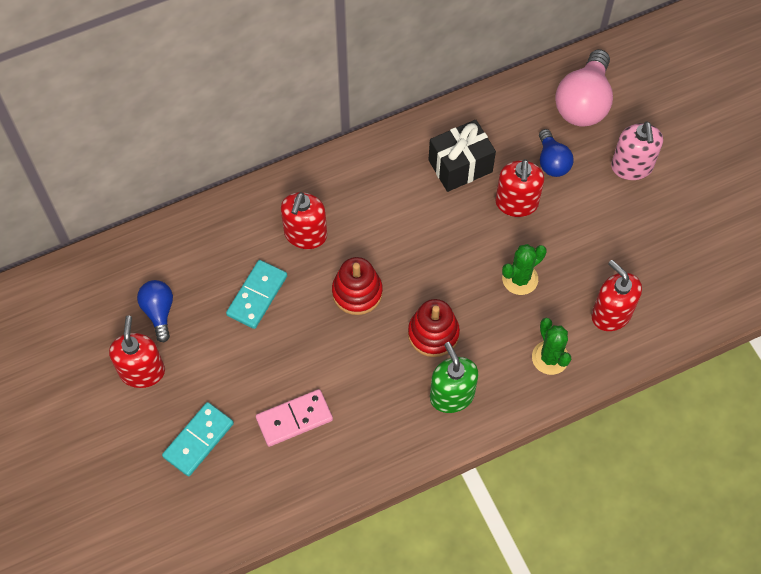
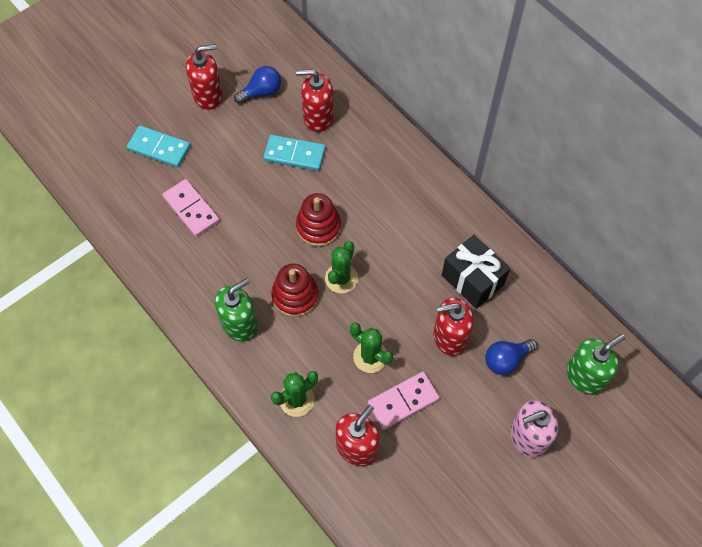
camera: 75 degrees right, 0 degrees up
red soap dispenser [281,192,327,249] -> red soap dispenser moved to [296,69,334,132]
pink light bulb [555,49,613,127] -> green soap dispenser [567,334,625,395]
none -> green cactus [325,241,358,293]
none -> pink domino [368,372,440,430]

